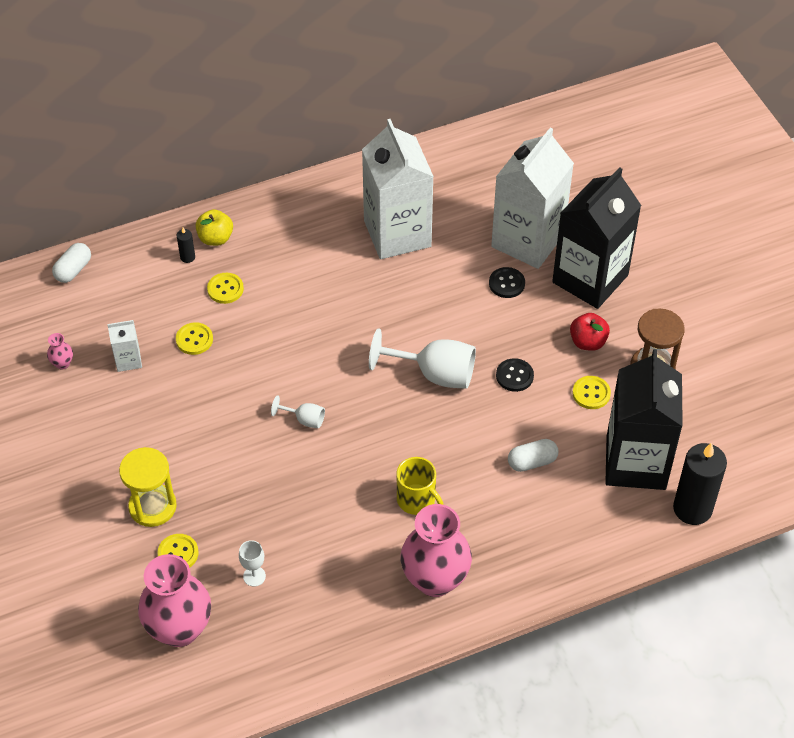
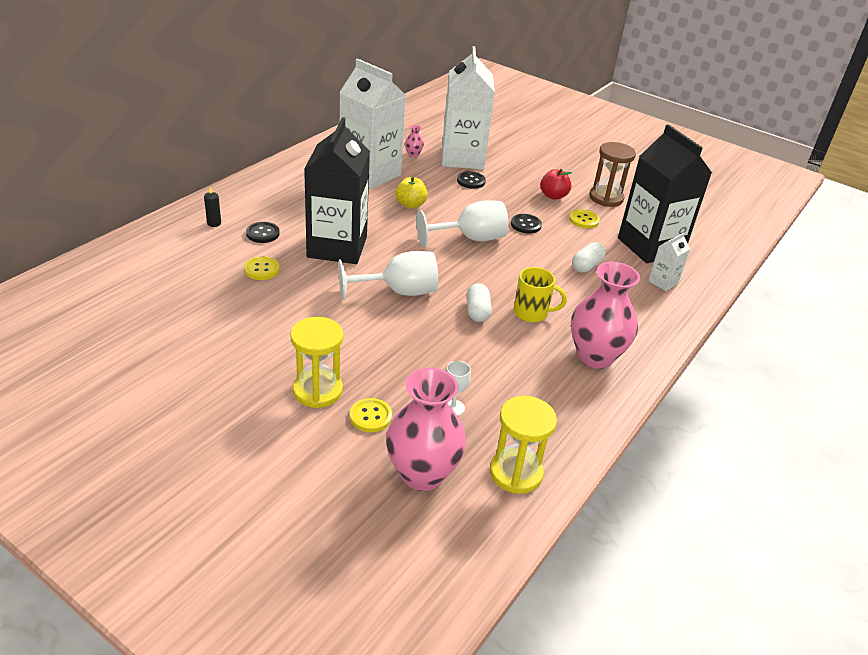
camera: 35 degrees left, 15 degrees down
pink vase [47,333,73,369] -> pink vase moved to [405,125,424,158]
white capsule [52,243,91,283] -> white capsule moved to [467,283,492,322]
white carton [107,320,142,372] -> white carton moved to [648,232,690,291]
yellow apple [196,209,233,246] -> yellow apple moved to [396,177,428,209]
yellow button [207,273,244,304] -> black button [246,222,280,243]
white goblet [271,396,325,428] -> white goblet [338,251,438,300], size x2.04
black carton [552,167,642,309] -> black carton moved to [304,117,370,264]
black candle [673,443,727,525] -> none
none -> yellow hourglass [490,396,557,494]

